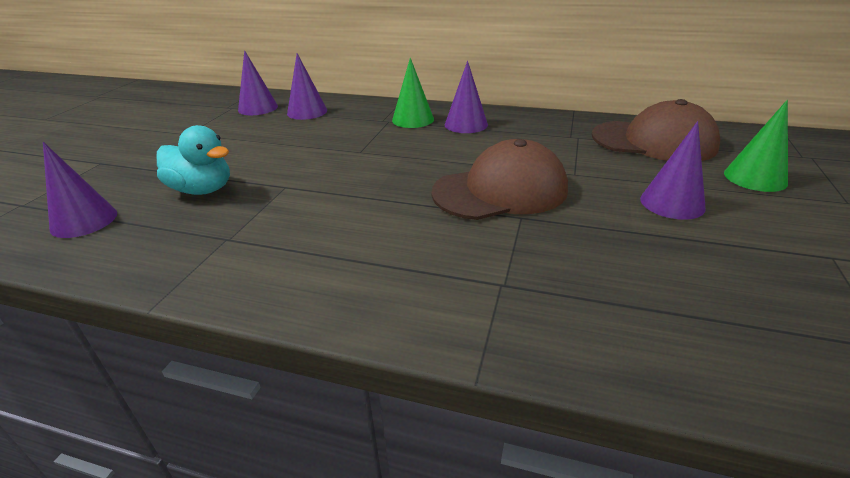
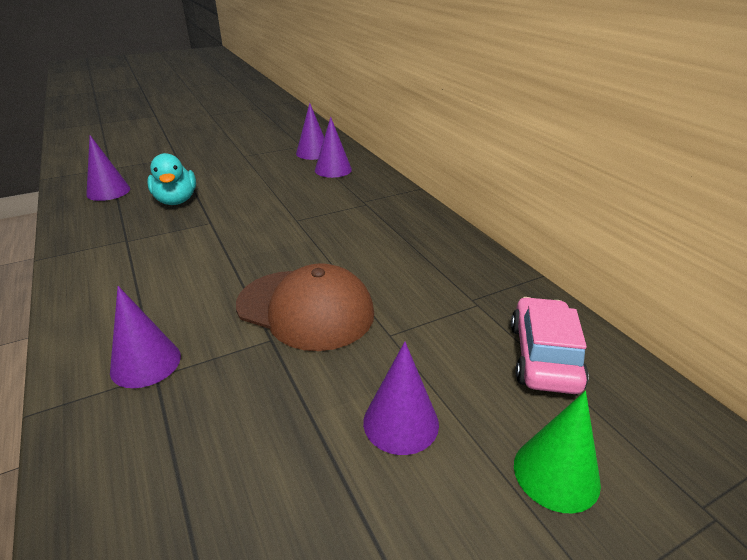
camera: 45 degrees right, 0 degrees up
green cone [392,58,434,128] -> none
purple cone [445,61,488,133] -> purple cone moved to [110,286,181,388]
brown cap [591,99,720,161] -> pink car [511,297,589,394]

